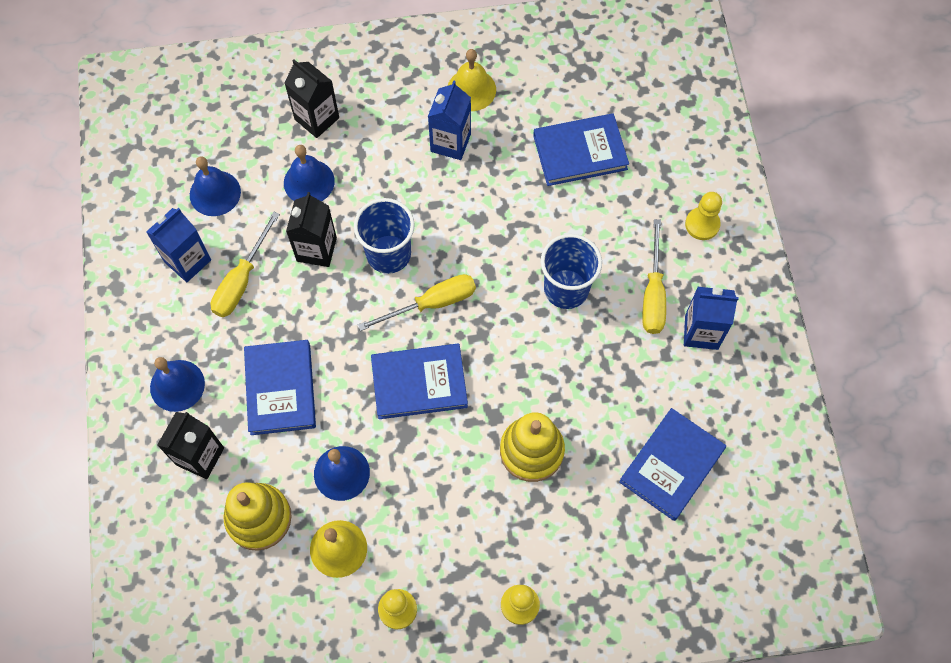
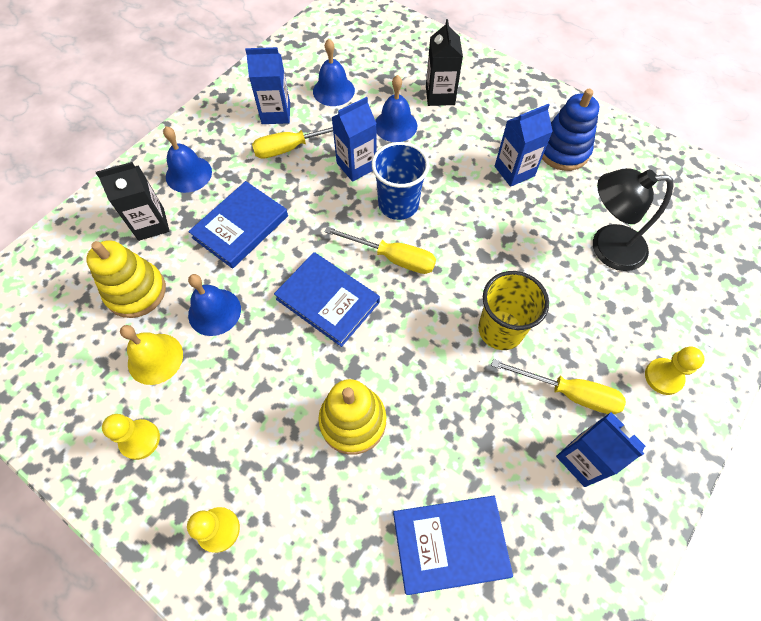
camera: 45 degrees right, 5 degrees down
black carton [286,192,337,267] -> blue carton [331,97,377,182]
yellow bell [448,49,496,111] -> blue stacking toy [542,89,599,171]
blue book [533,113,629,186] -> black lamp [593,168,674,271]
blue cup [541,234,602,309] -> yellow cup [478,271,549,350]
yellow screwdriver [642,219,666,334] -> yellow screwdriver turned 120 degrees counterclockwise [491,359,626,414]

